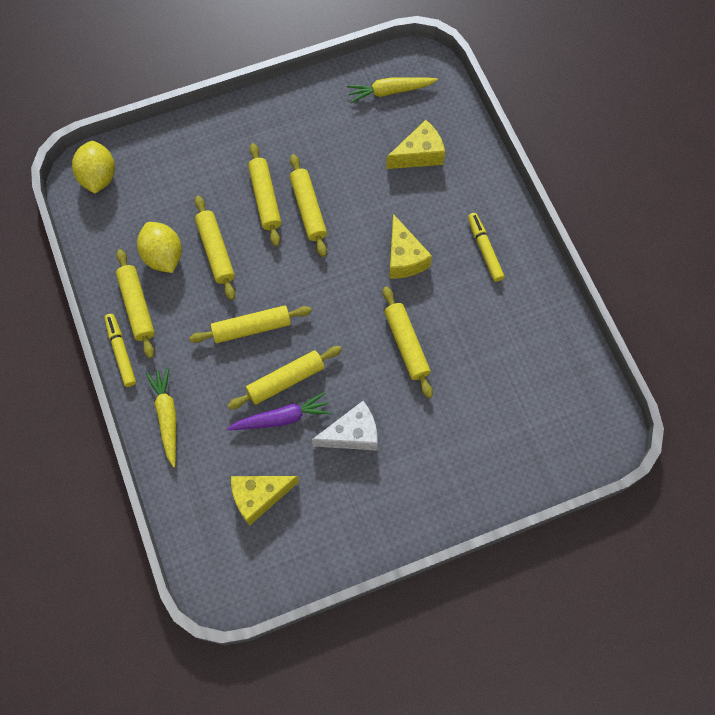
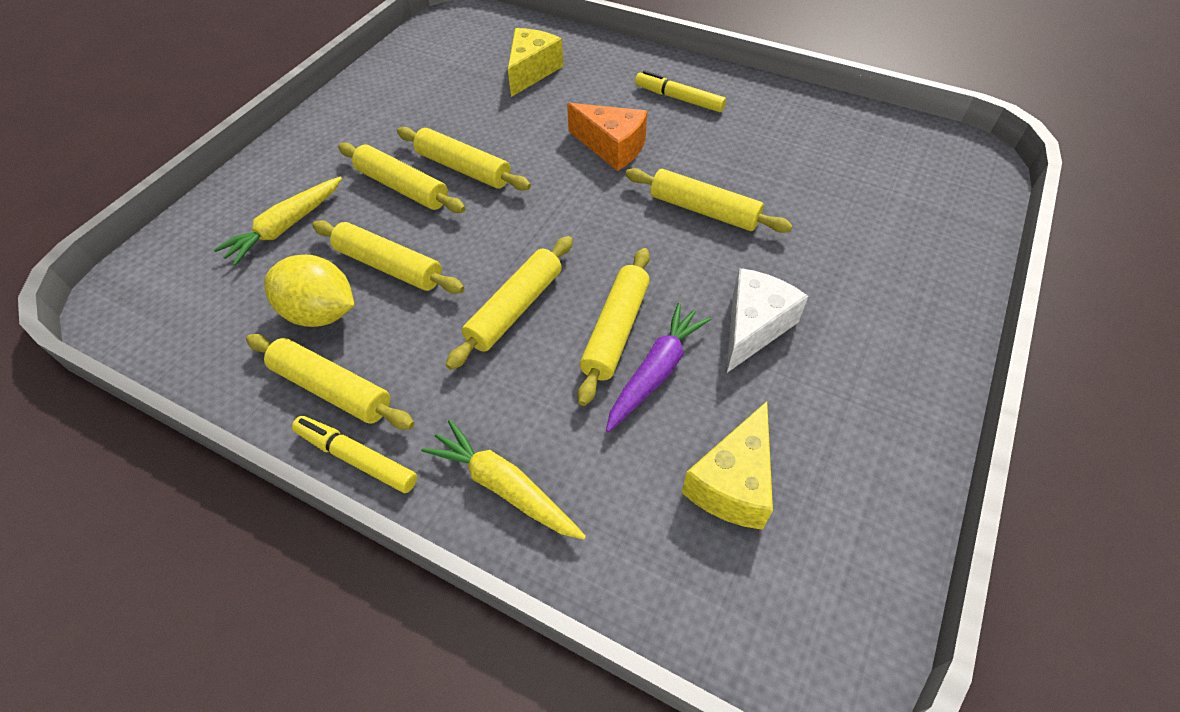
camera: 40 degrees left, 15 degrees down
yellow lemon [72,141,115,194] -> none
yellow carrot [347,77,438,103] -> yellow carrot moved to [214,177,342,266]
yellow cheese [389,214,432,279] -> orange cheese [567,103,647,171]

